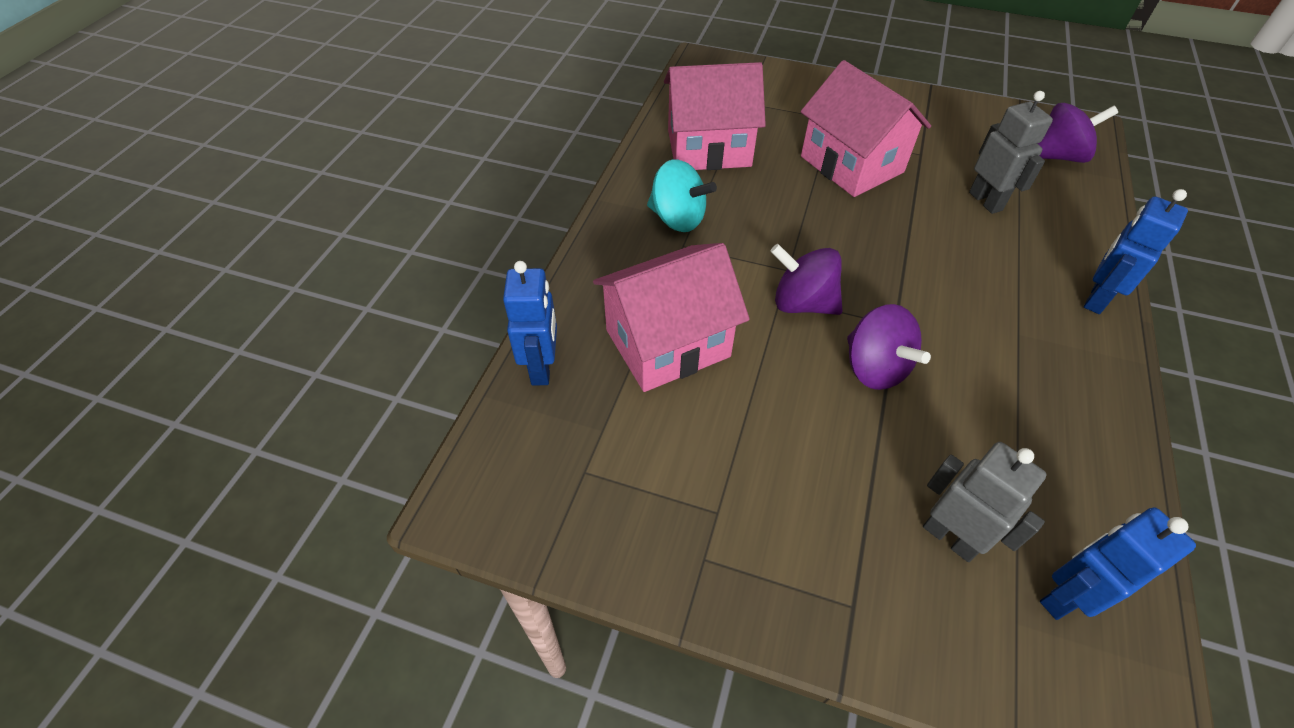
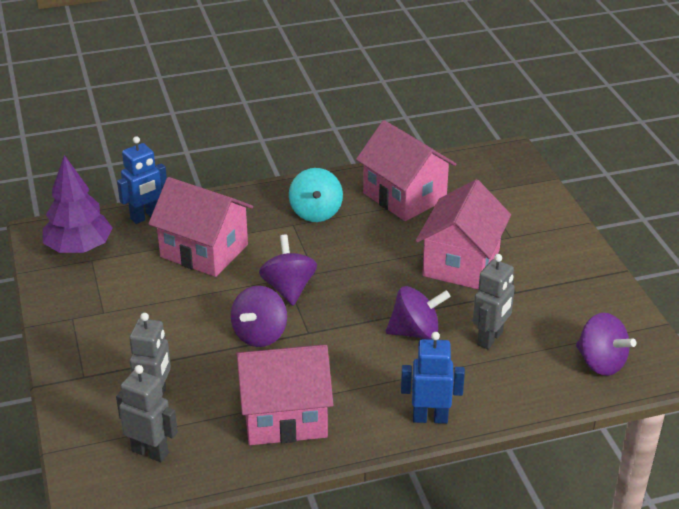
camera: 55 degrees right, 15 degrees down
blue robot [1040,507,1196,620] -> grey robot [116,365,178,462]
none -> purple tree [43,155,113,253]
none -> pink house [236,345,333,445]
none -> purple spinning top [386,286,451,340]

